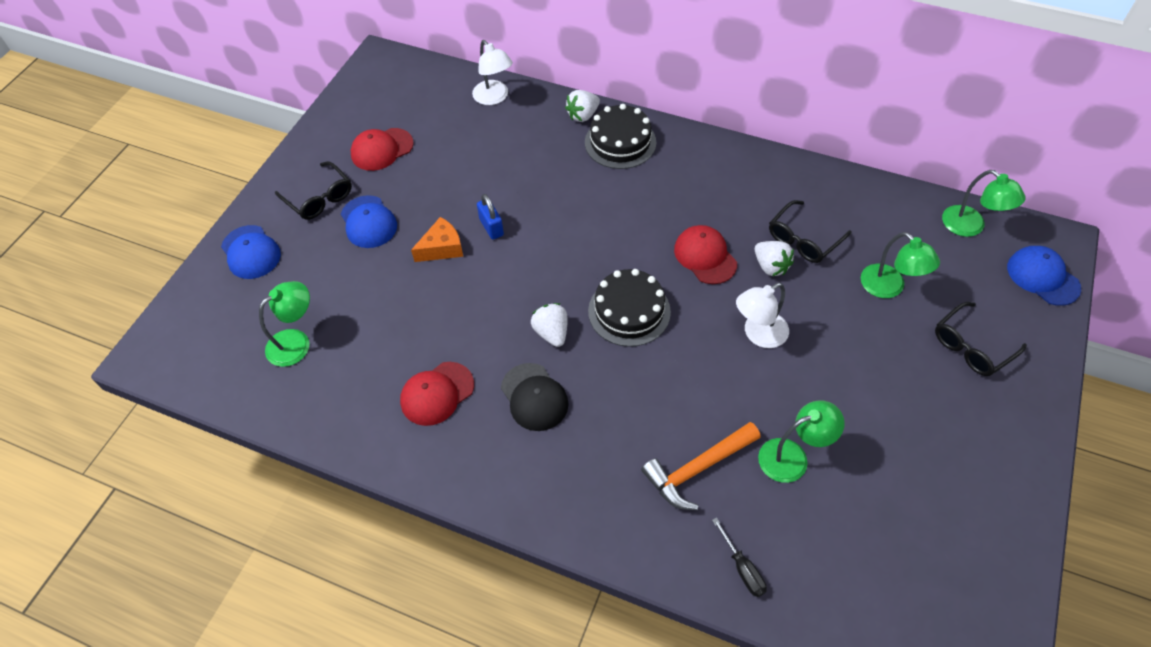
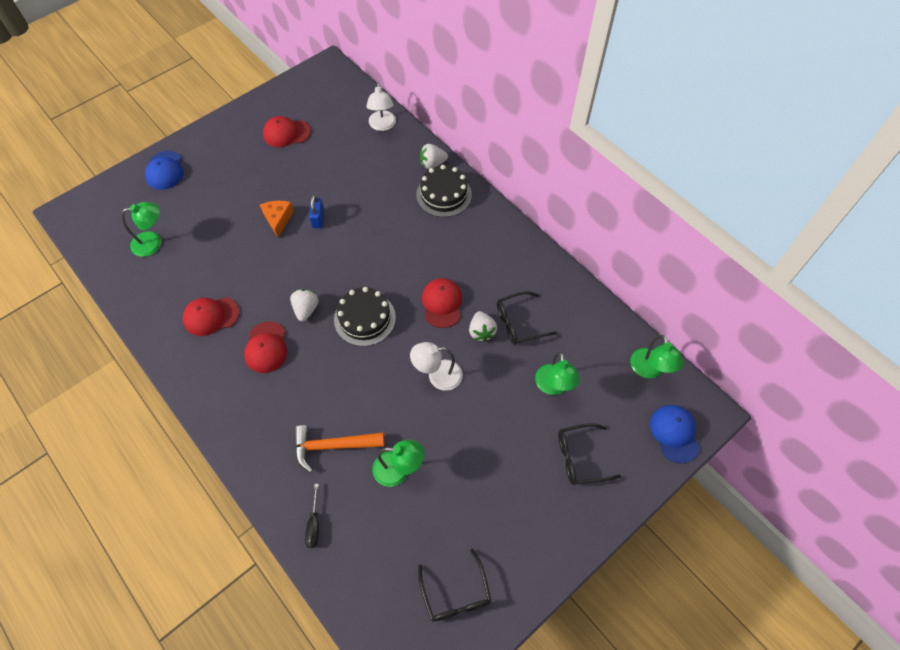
camera: 25 degrees right, 5 degrees up
black glasses [275,161,352,220] -> black glasses moved to [418,549,492,622]
blue cap [341,195,397,248] -> none
orange cheese [411,217,463,262] -> orange cheese turned 90 degrees counterclockwise [260,200,294,237]
black cap [501,363,568,431] -> red cap [244,321,287,373]

